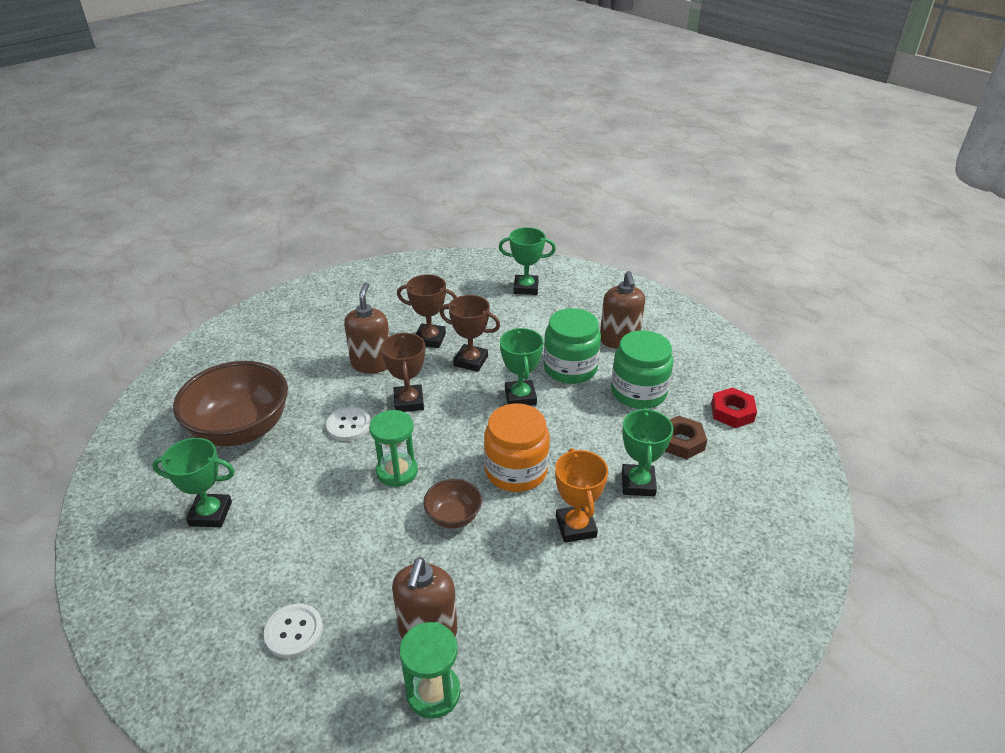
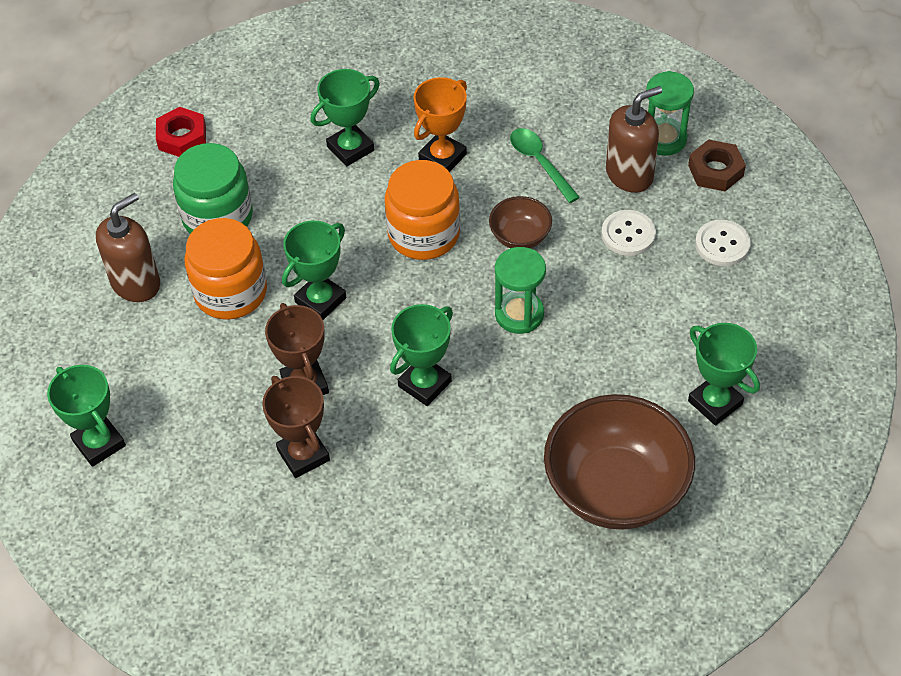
camera: 130 degrees left, 15 degrees up
white button [326,407,371,441] -> white button moved to [601,210,656,256]
brown soap dispenser [344,283,389,374] -> none
brown trophy [381,332,425,412] -> green trophy [390,304,453,406]
green jar [543,308,601,384] -> orange jar [185,218,267,320]
brown nut [665,416,707,459] -> brown nut moved to [688,139,746,191]
none -> green spoon [510,128,580,203]

